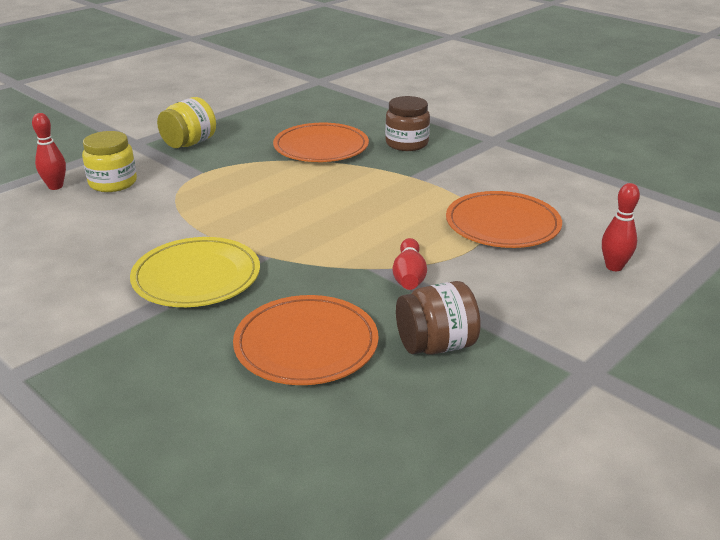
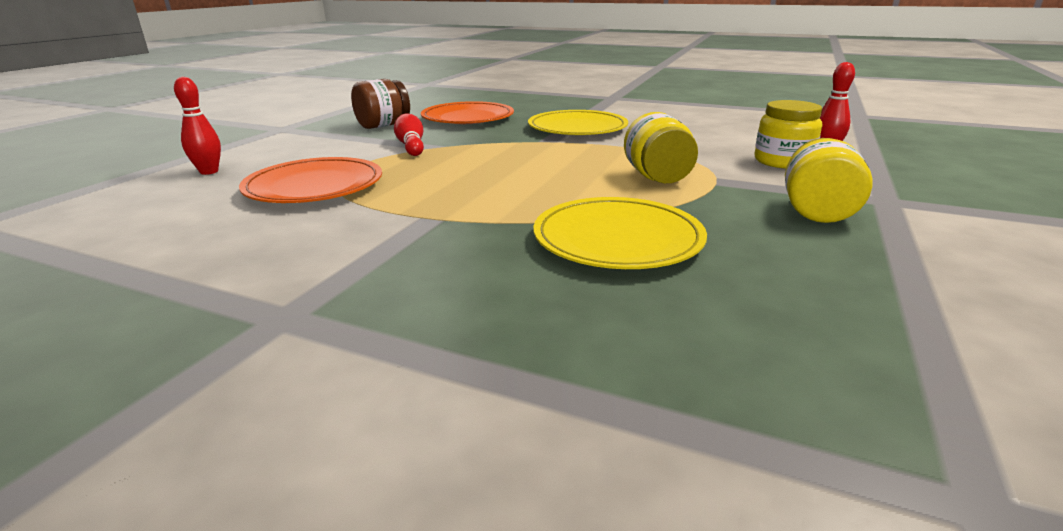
camera: 160 degrees right, 5 degrees down
orange plate [273,123,369,162] -> yellow plate [534,197,707,269]
brown jar [385,96,430,151] -> none
none -> yellow jar [624,112,698,184]

